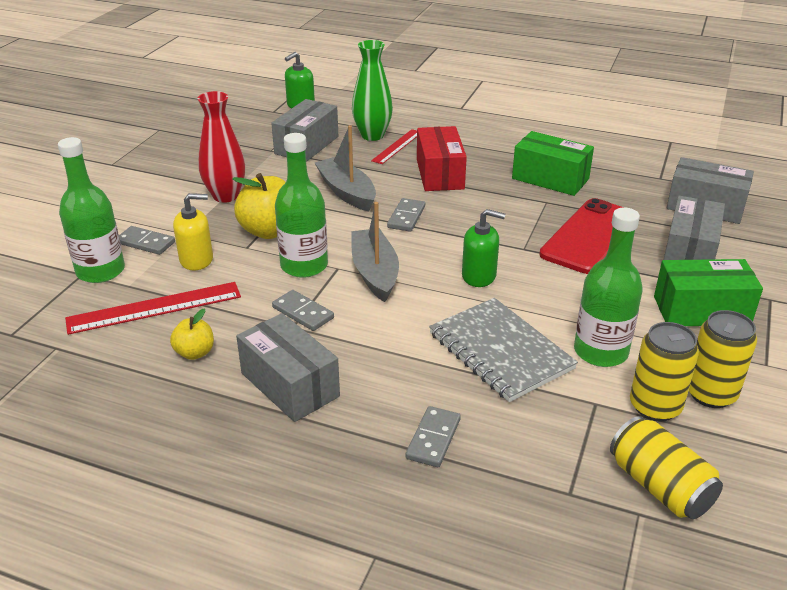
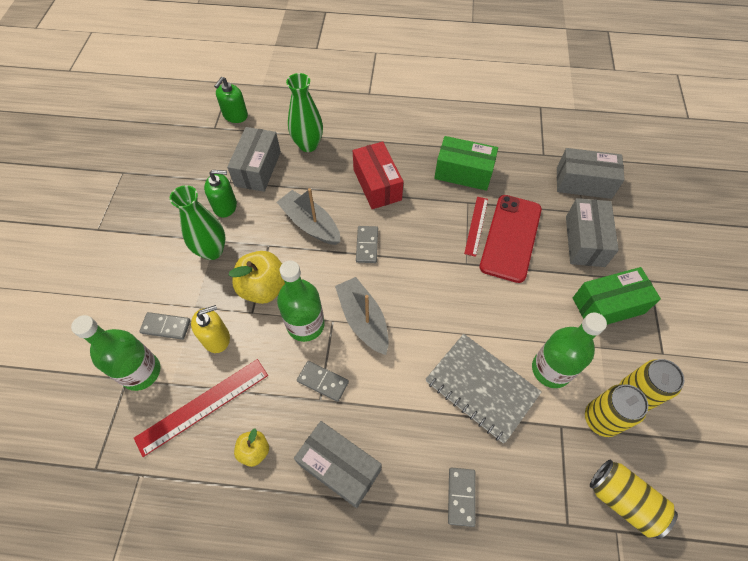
camera: 15 degrees left, 25 degrees up
red vase [198,91,245,203] -> green vase [170,185,226,260]
red ruler [371,129,417,164] -> red ruler moved to [464,197,488,257]
green soap dispenser [462,209,505,287] -> green soap dispenser moved to [204,170,237,218]

